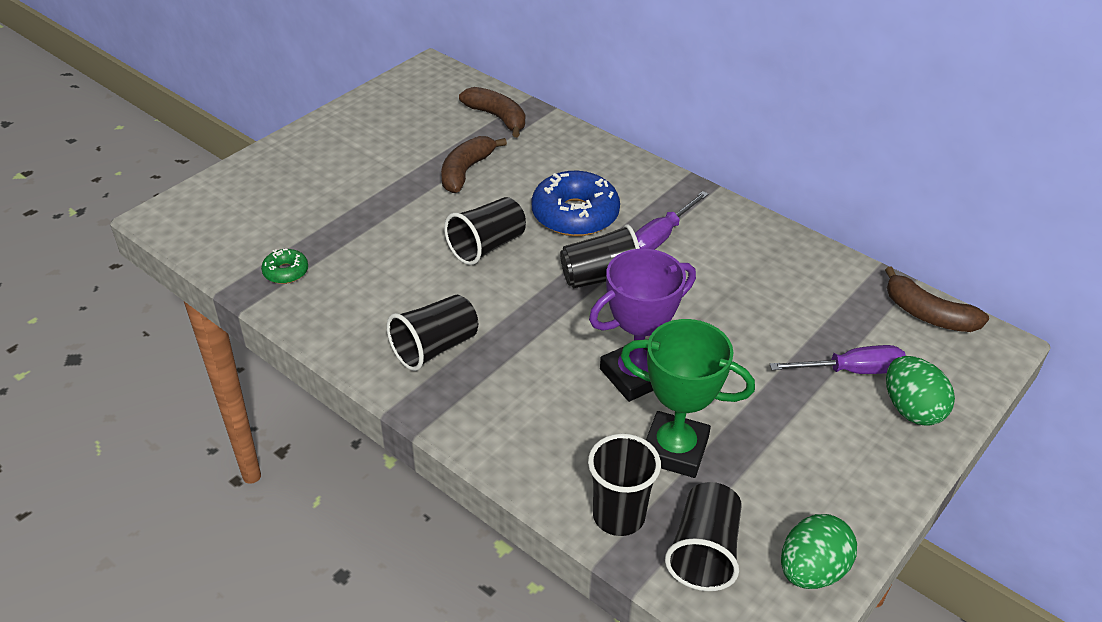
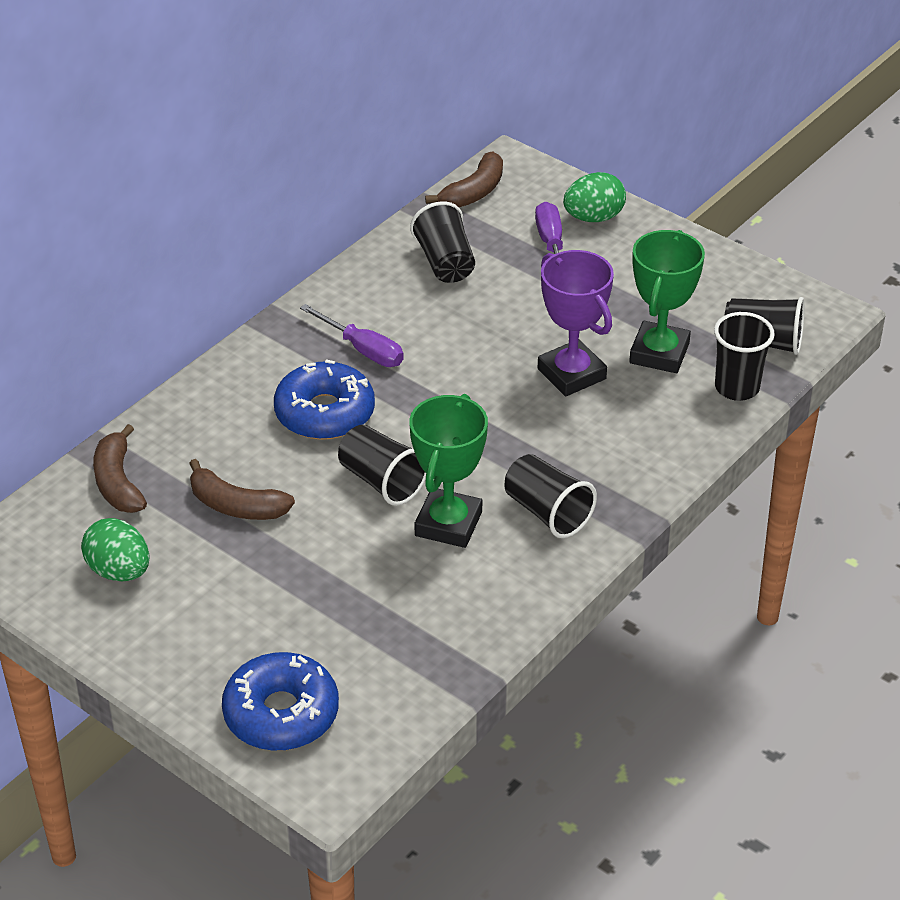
camera: 90 degrees left, 0 degrees up
green donut [261,249,308,284] -> none
brown banana [459,87,525,137] -> brown banana turned 60 degrees counterclockwise [93,424,147,513]
black cup [560,224,640,288] -> black cup moved to [410,201,475,283]
green egg [781,514,857,589] -> green egg moved to [81,518,150,582]
none -> blue donut [222,652,339,751]
none -> green trophy [409,394,488,548]

